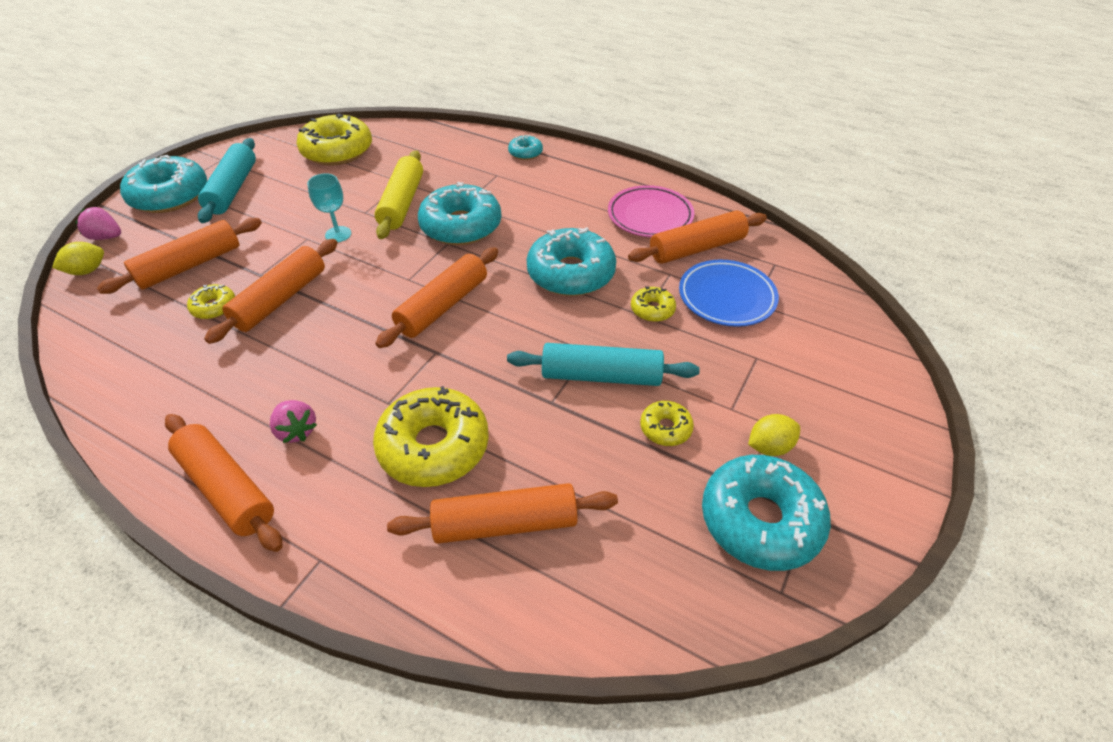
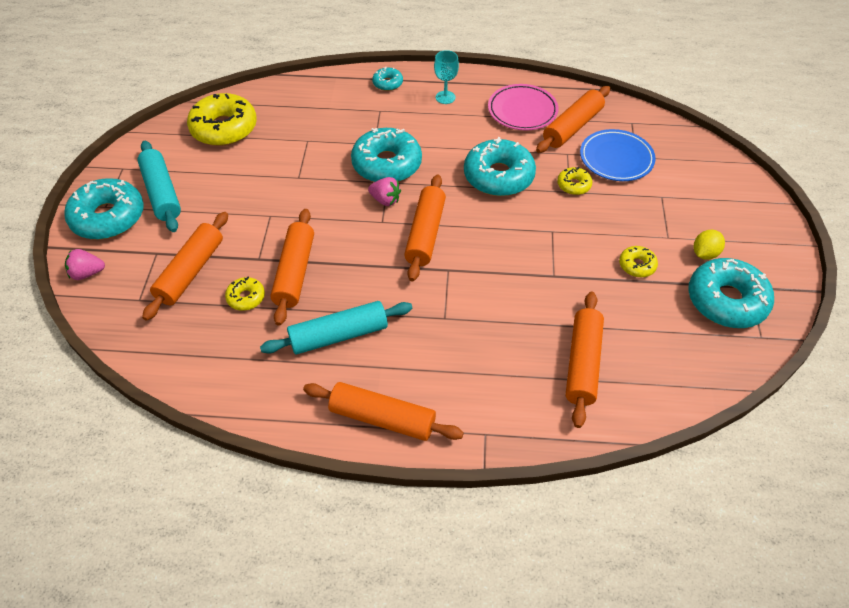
camera: 25 degrees left, 5 degrees up
yellow lemon [52,242,104,275] -> none
pink strawberry [270,400,317,443] -> pink strawberry moved to [368,177,401,206]
turquoise goblet [307,173,351,242] -> turquoise goblet moved to [434,50,459,104]
yellow donut [373,386,489,487] -> none
yellow rolling pin [375,150,423,239] -> none
orange rolling pin [387,483,618,544] -> orange rolling pin turned 45 degrees counterclockwise [565,292,604,428]
turquoise rolling pin [507,343,700,386] -> turquoise rolling pin moved to [260,301,412,354]

